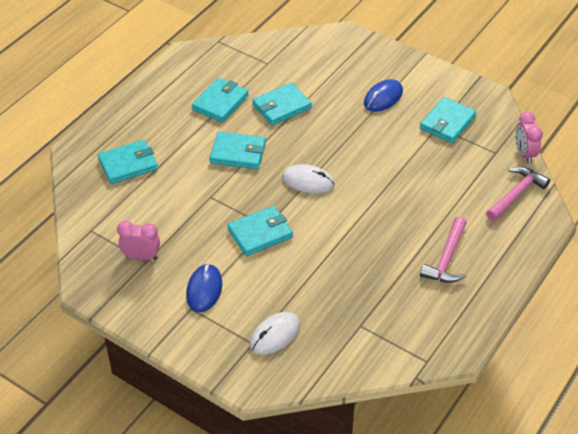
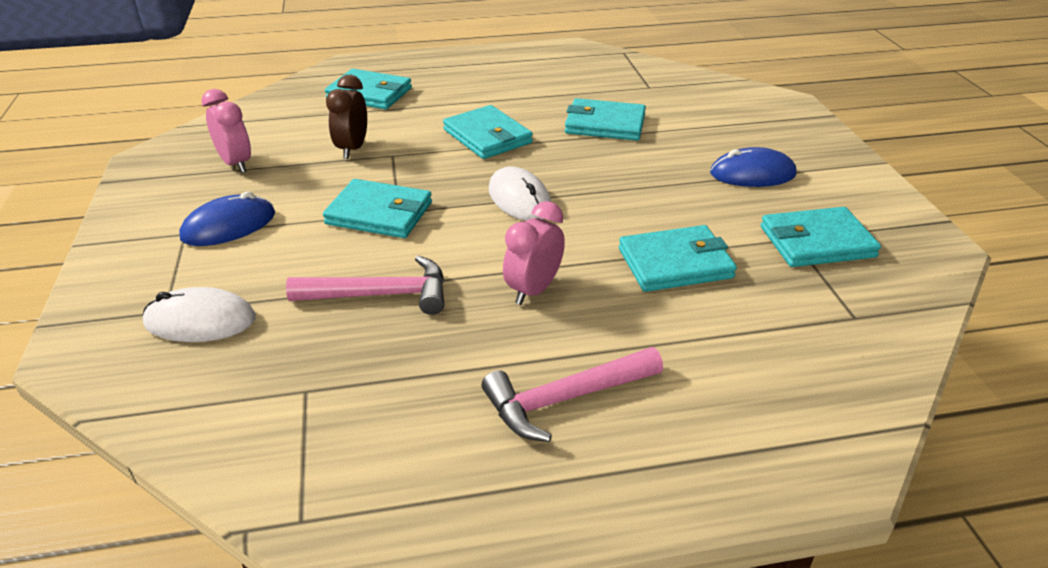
camera: 45 degrees right, 10 degrees down
turquoise wallet [192,78,248,123] -> turquoise wallet moved to [619,225,737,292]
pink hammer [486,167,550,221] -> pink hammer moved to [286,255,444,315]
pink clock [515,112,543,164] -> pink clock moved to [503,201,565,305]
none -> brown clock [326,75,367,159]

